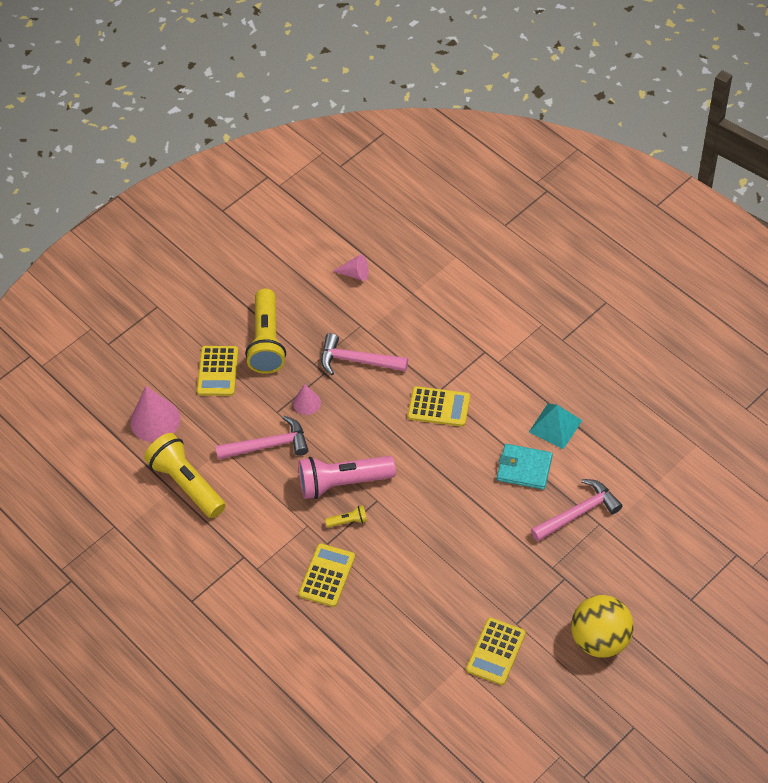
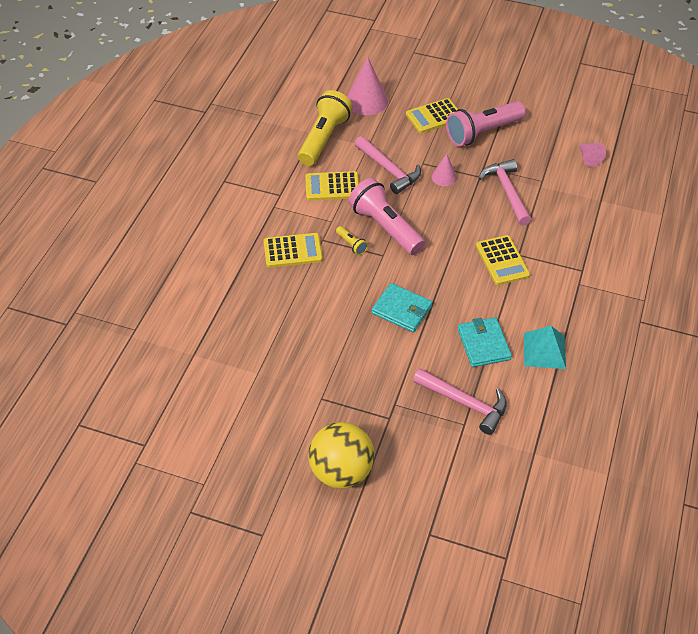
camera: 60 degrees right, 5 degrees down
yellow flashlight [245,289,286,374] -> pink flashlight [446,101,526,147]
yellow calculator [466,617,526,685] -> yellow calculator moved to [305,171,359,201]
none -> turquoise wallet [372,283,433,332]

